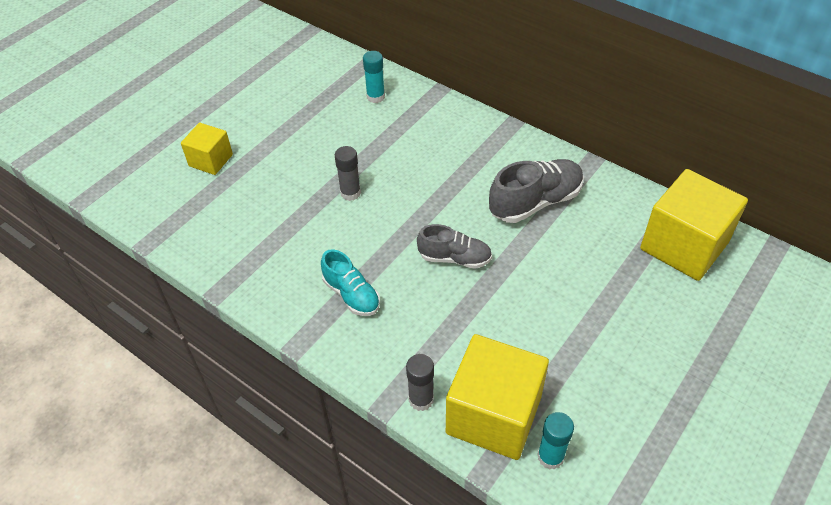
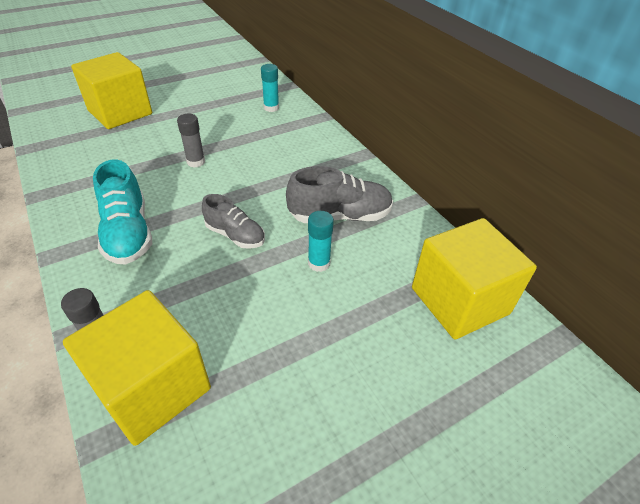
camera: 20 degrees right, 5 degrees down
yellow cube [181,123,233,175] -> yellow cube [71,52,152,129], size x1.80
turquoise shoe [321,249,380,316] -> turquoise shoe [93,159,152,265], size x1.53
turquoise glue stick [537,412,574,470] -> turquoise glue stick moved to [308,211,334,272]

